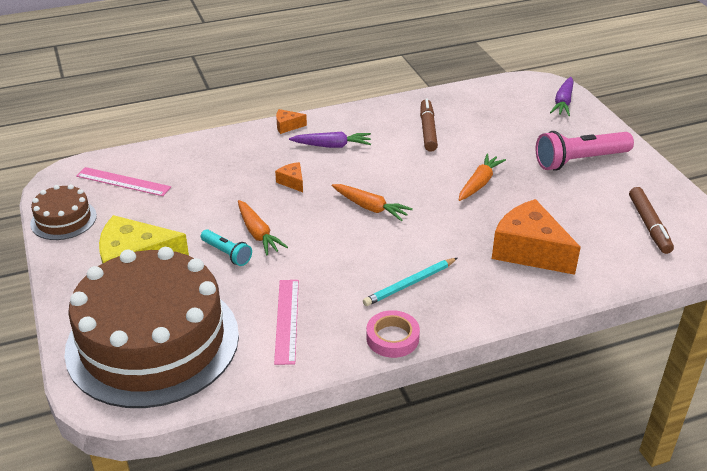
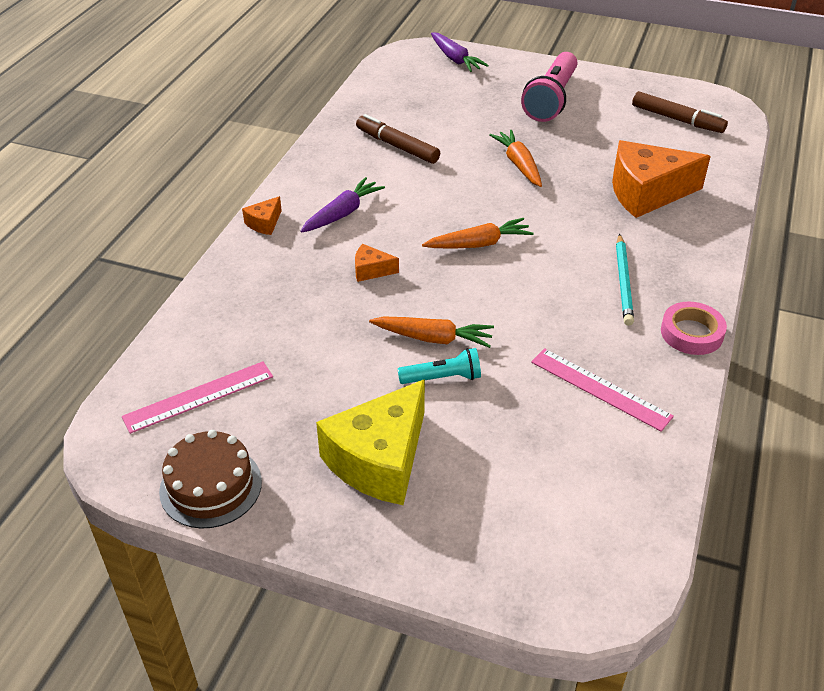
camera: 50 degrees left, 5 degrees up
brown cake [64,247,239,408] -> none

